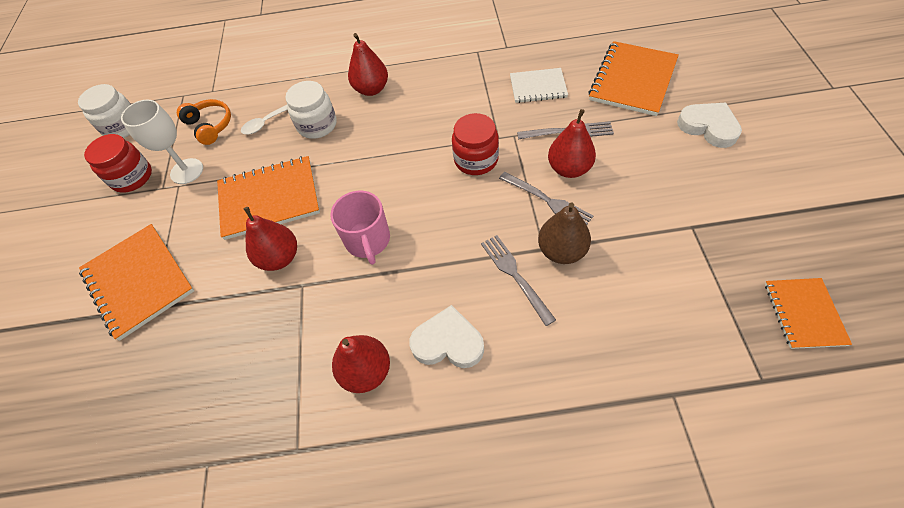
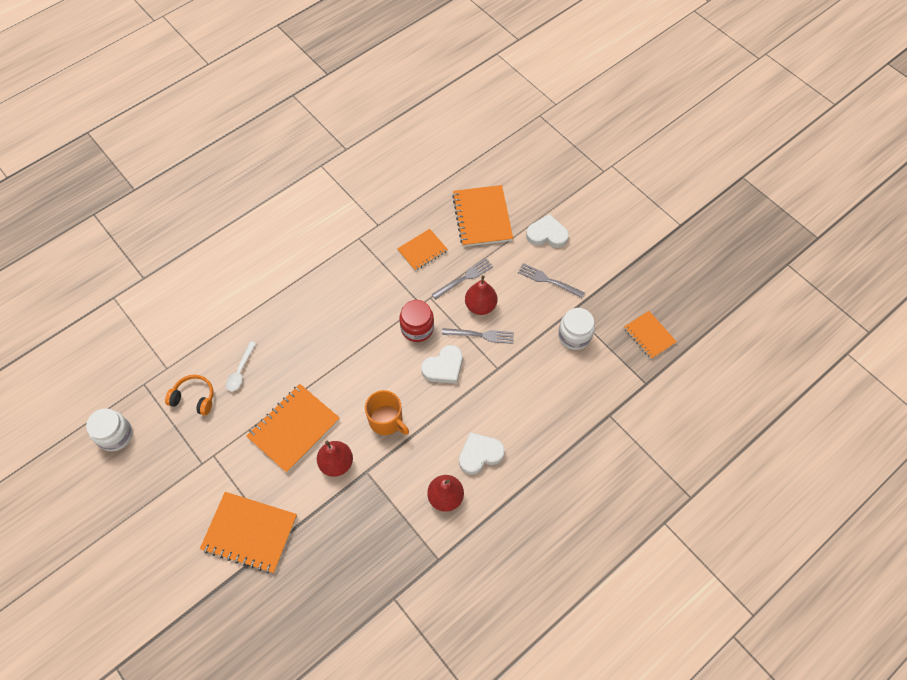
camera: 40 degrees left, 5 degrees up
red jar [84,134,152,193] -> none
white goblet [121,99,203,184] -> none
white jar [285,81,337,139] -> white jar moved to [558,308,595,350]
pink mug [330,191,390,265] -> orange mug [365,390,409,435]
red pear [348,33,388,96] -> none
grey fork [481,235,556,326] -> grey fork moved to [518,263,585,298]
white notebook [510,68,568,103] -> orange notebook [397,229,448,271]
brown pear [538,203,591,264] -> none
none -> white heart [421,345,462,384]

